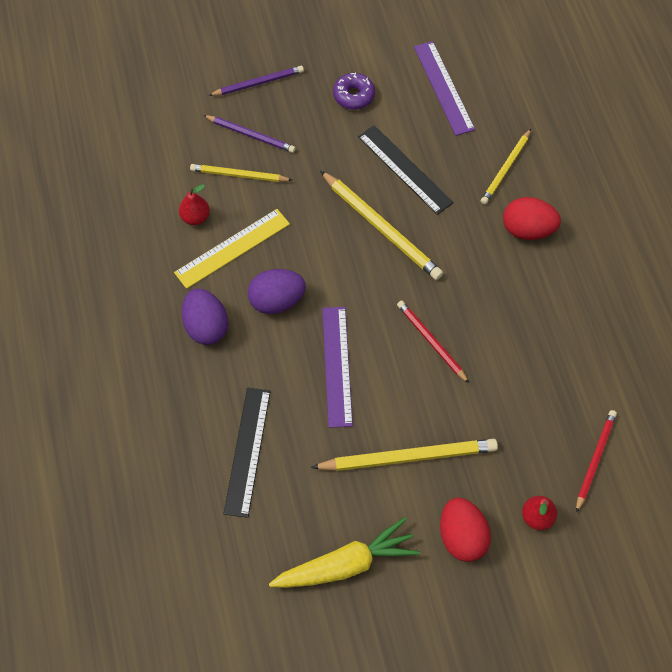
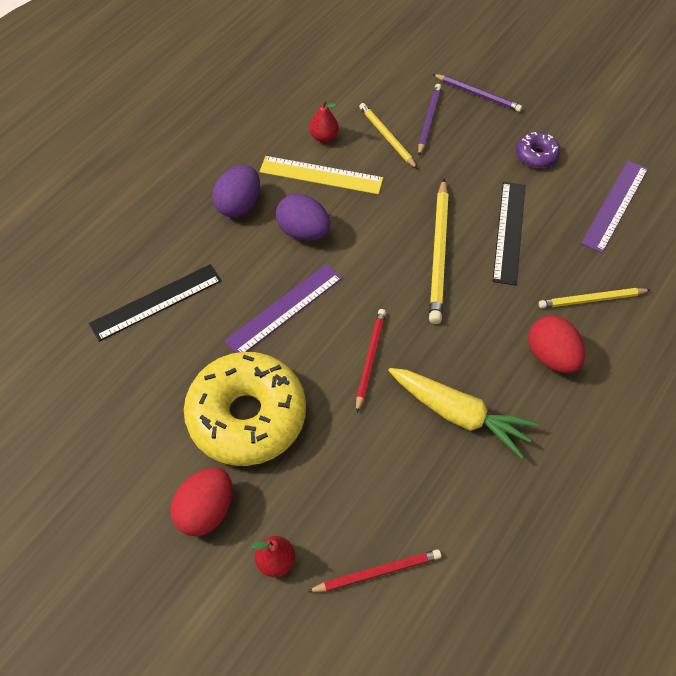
camera: 50 degrees right, 5 degrees down
purple pencil [203,115,296,153] -> purple pencil turned 150 degrees counterclockwise [418,84,441,156]
yellow carrot [269,517,420,588] -> yellow carrot moved to [388,368,539,458]
yellow pencil [311,439,498,471] -> yellow donut [184,352,306,466]

